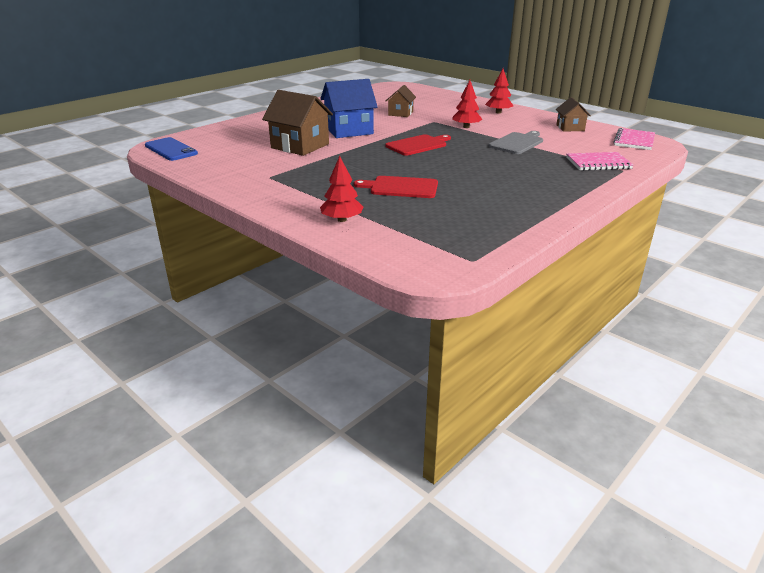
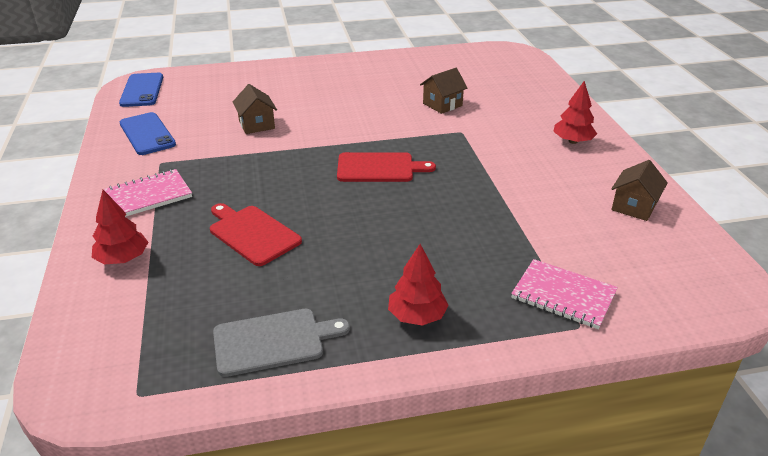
camera: 35 degrees right, 5 degrees up
brown house [262,90,333,156] -> brown house [233,84,277,134], size x0.57
blue house [320,79,378,138] -> none
red tree [452,80,482,128] -> red tree moved to [388,244,449,326]
grey cutting board [488,131,543,154] -> grey cutting board moved to [213,309,350,377]
pink notebook [613,128,655,150] -> pink notebook moved to [104,169,192,217]
none -> blue phone [120,112,176,155]

